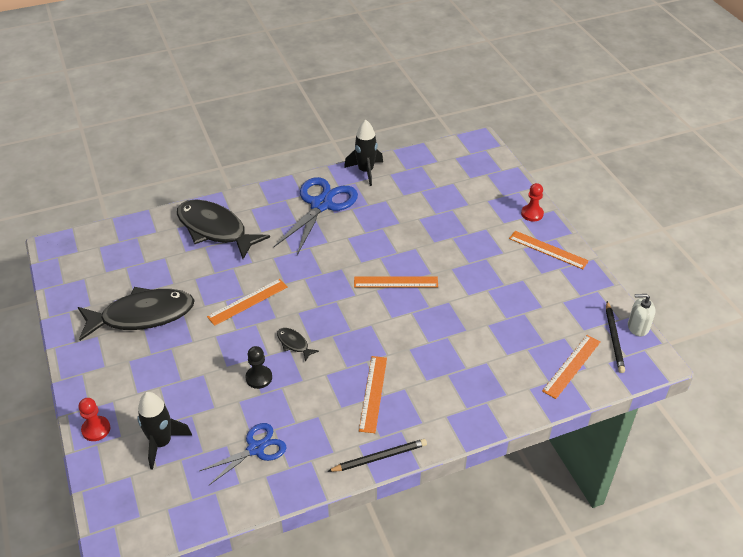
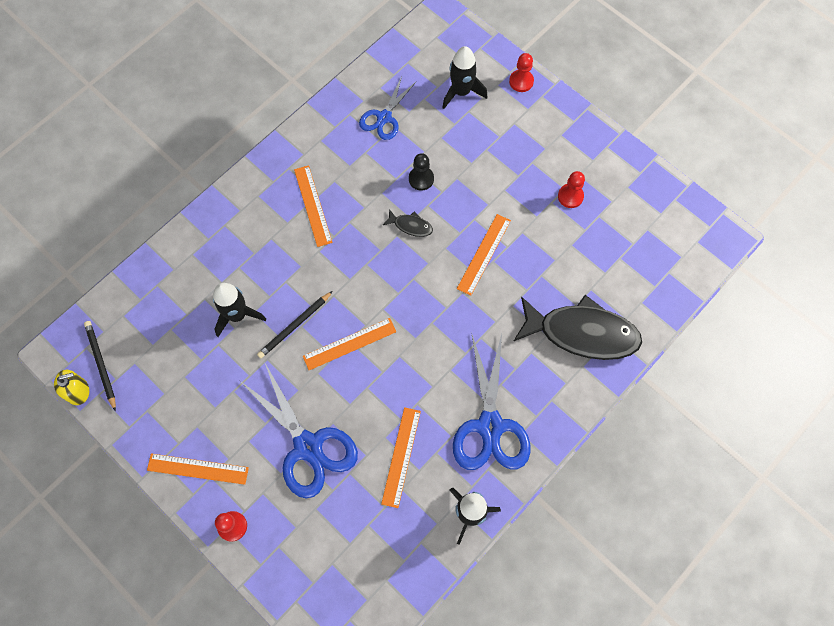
camera: 155 degrees right, 25 degrees up
black fish [78,287,195,341] -> red pawn [558,171,585,208]
black pencil [327,439,427,472] -> black pencil moved to [257,291,333,358]
orange ruler [542,335,600,399] -> orange ruler moved to [381,407,421,508]
white soap dispenser [628,294,656,336] -> yellow soap dispenser [54,370,89,405]
none -> black rocket [213,283,266,337]
none -> blue scissors [239,363,358,498]

